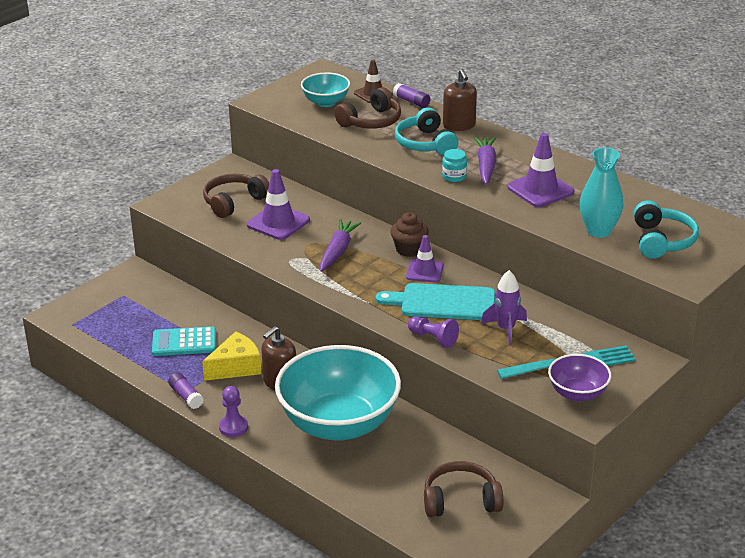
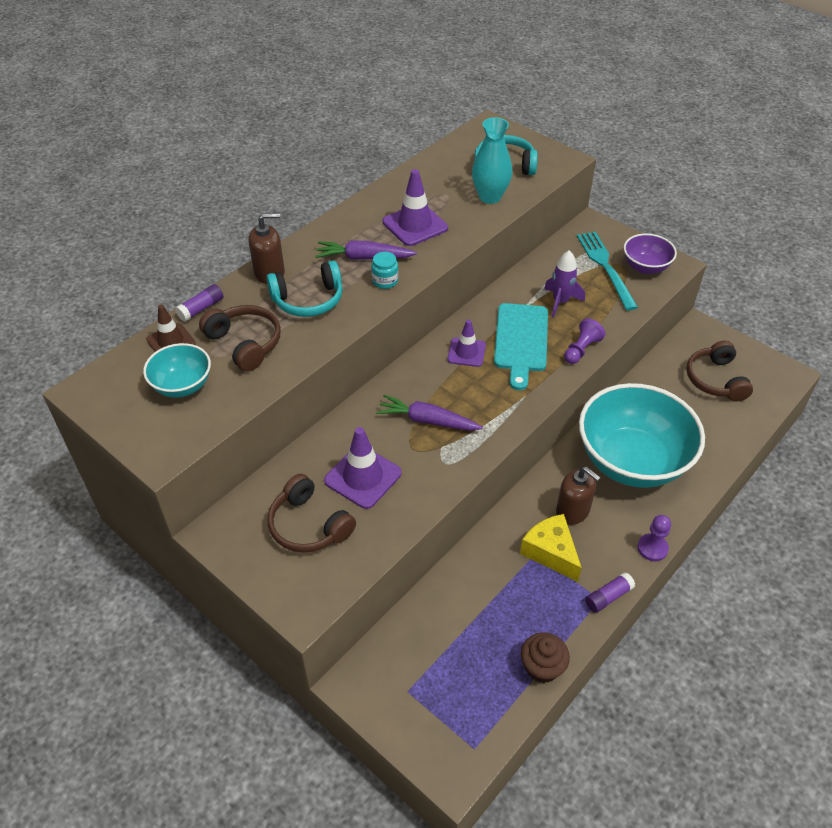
camera: 90 degrees left, 15 degrees up
turquoise calculator [152,326,216,356] -> none
brown cupcake [390,212,429,257] -> brown cupcake moved to [521,632,570,683]

